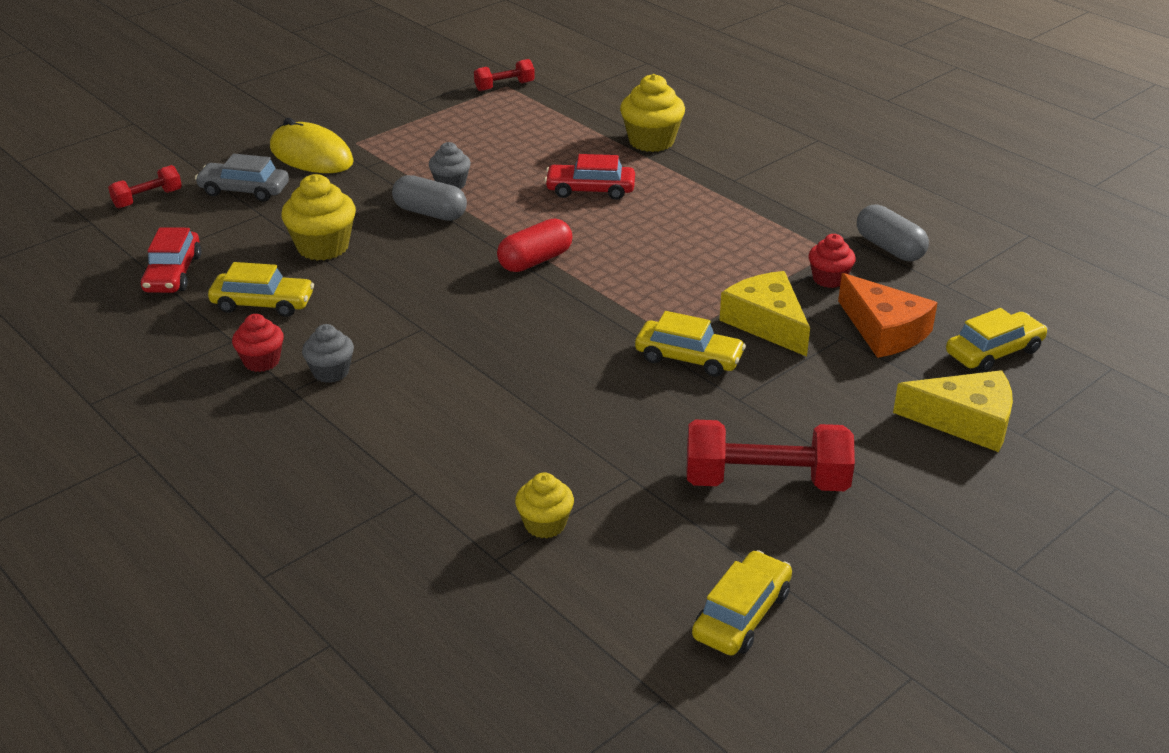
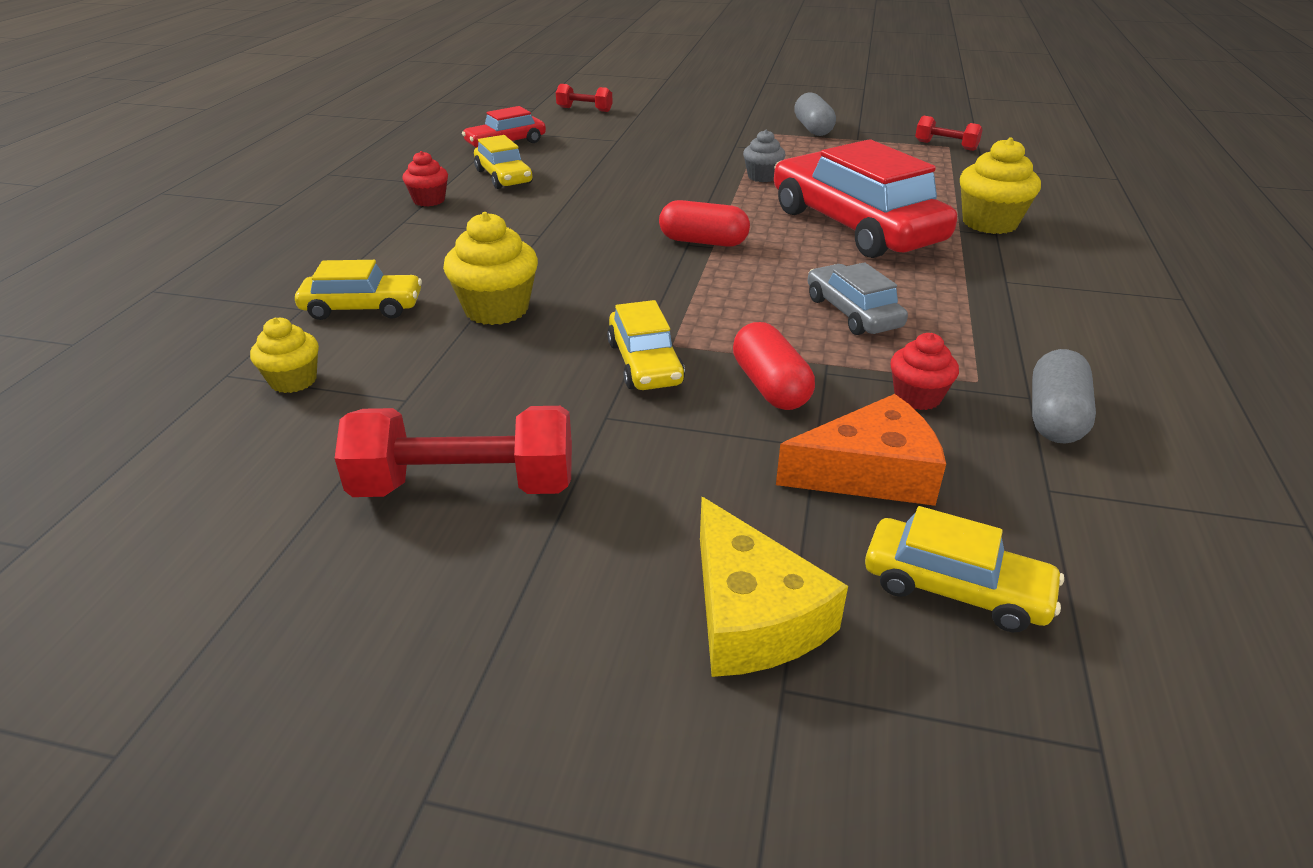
camera: 55 degrees right, 0 degrees up
grey car [195,154,289,202] -> grey car moved to [808,262,908,335]
yellow mouse [270,118,354,173] -> none
yellow cupcake [281,174,356,261] -> yellow cupcake moved to [443,212,538,325]
grey cupcake [302,324,354,383] -> none
grey capsule [392,175,467,221] -> grey capsule moved to [794,92,836,136]
red car [544,154,635,200] -> red car [774,139,957,258], size x2.00
red dumbbell [686,420,855,491] -> red dumbbell turned 60 degrees counterclockwise [335,406,572,497]
yellow car [692,550,792,655] -> yellow car moved to [295,260,422,320]
yellow cheese [719,271,810,357] -> red capsule [733,322,815,410]
orange cheese [838,273,938,358] -> orange cheese turned 120 degrees counterclockwise [776,394,946,506]

